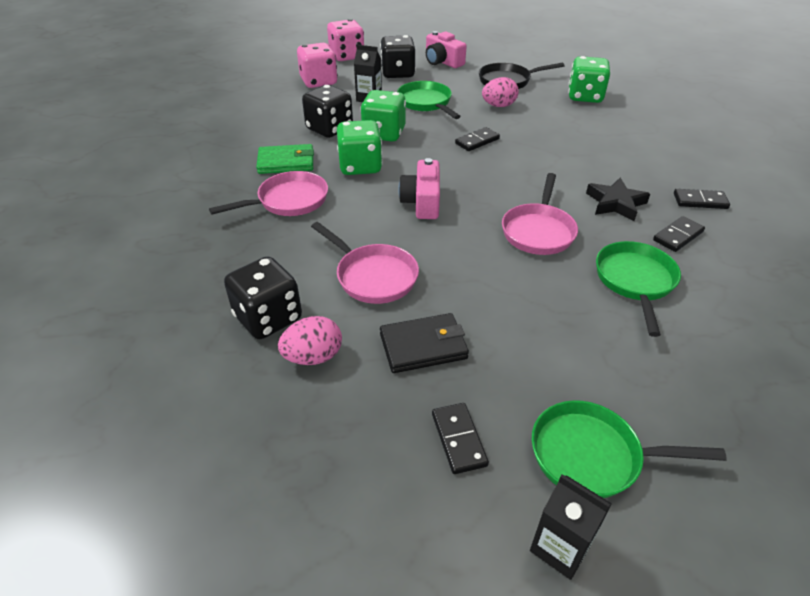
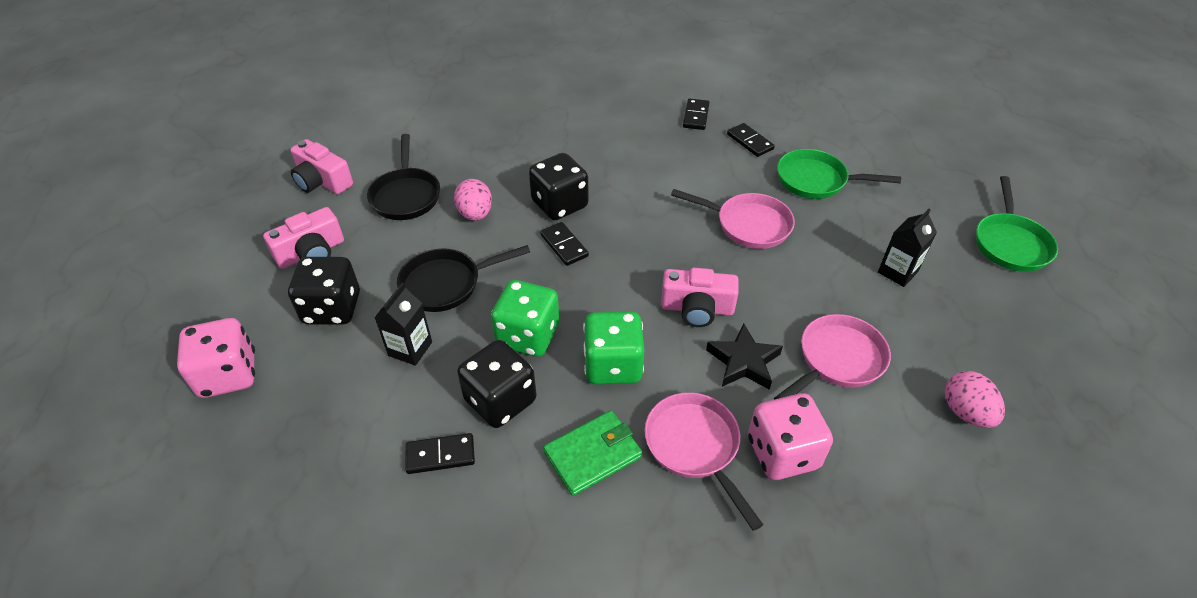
camera: 85 degrees left, 5 degrees up
black dice [224,257,302,339] -> black dice moved to [529,153,589,220]
green wallet [256,144,314,174] -> green wallet turned 60 degrees clockwise [543,411,642,496]
pink dice [297,43,338,88] -> pink dice moved to [748,393,833,480]
black wallet [380,313,469,373] -> none
green pan [397,81,461,119] -> black pan [397,245,530,312]
black domino [432,403,489,474] -> black domino moved to [406,433,475,474]
black carton [530,474,612,580] -> black carton moved to [878,209,937,287]
green dice [568,56,610,103] -> none
black star [586,178,650,221] -> black star moved to [706,323,783,390]
none -> pink camera [290,139,353,194]

